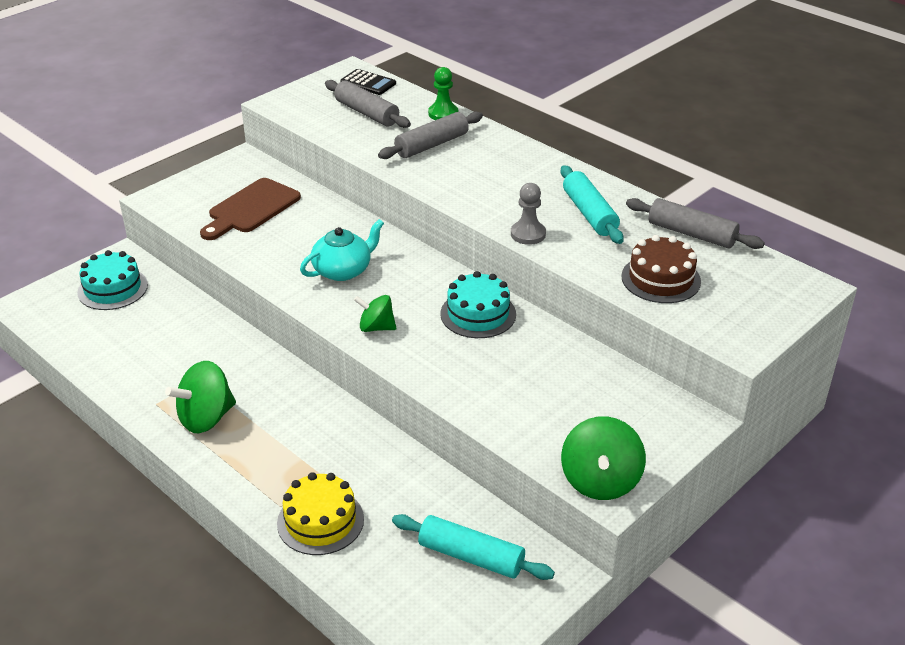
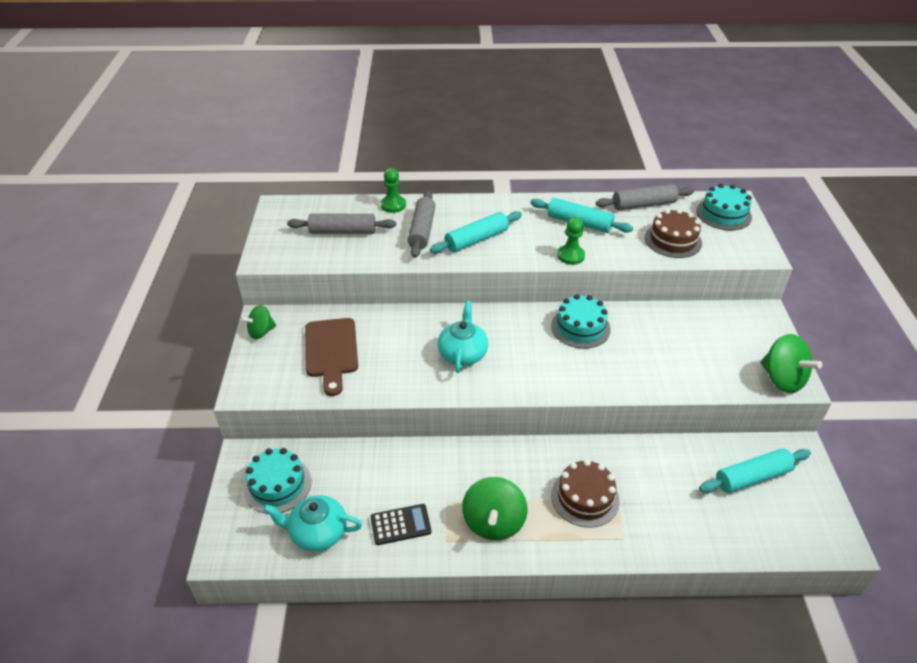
camera: 45 degrees left, 5 degrees up
yellow cake [277,472,364,555] -> none
black calculator [340,69,396,95] -> black calculator moved to [371,504,431,545]
green spinning top [354,295,396,332] -> green spinning top moved to [240,305,276,339]
grey pawn [511,183,546,245] -> green pawn [557,217,585,265]
none -> turquoise teapot [263,495,362,551]
none -> turquoise rolling pin [430,211,522,253]
none -> brown cake [551,459,620,528]
none -> turquoise cake [696,184,752,230]

